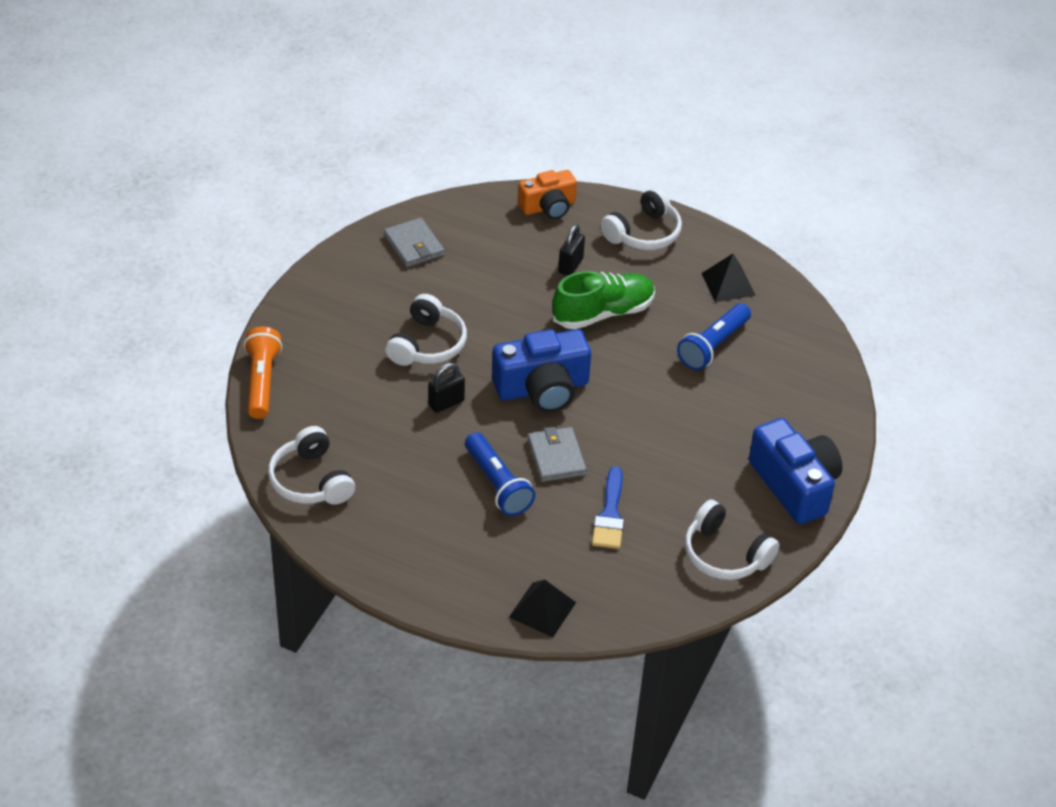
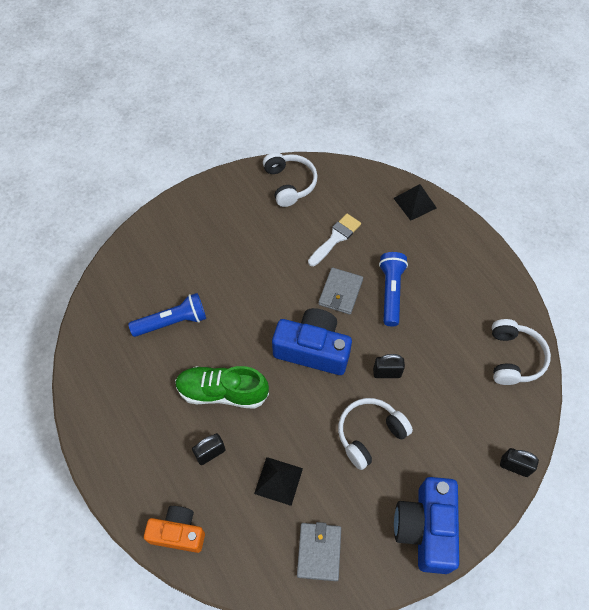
camera: 145 degrees left, 15 degrees up
orange flashlight [244,327,282,419] -> black padlock [500,448,539,477]
blue brush [592,466,624,549] -> white brush [308,214,361,266]
white headphones [600,187,682,250] -> none
black pyramid [701,254,756,302] -> black pyramid moved to [254,457,303,506]
blue camera [749,418,843,524] -> blue camera moved to [394,477,459,574]

